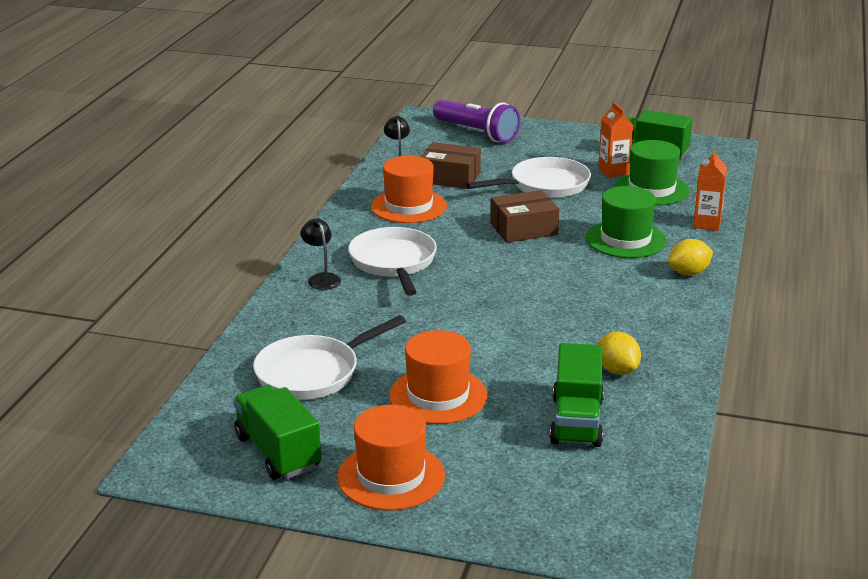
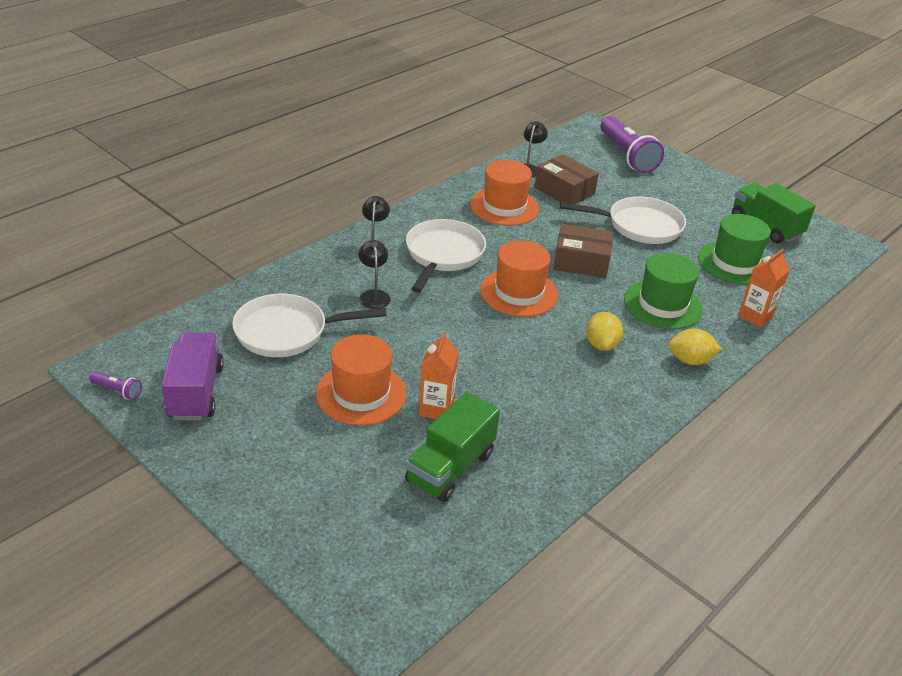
camera: 25 degrees right, 10 degrees up
green truck [233,385,321,480] -> purple truck [162,332,224,420]
orange hat [337,405,445,511] -> orange hat moved to [480,240,558,317]
yellow lemon [598,331,641,375] -> yellow lemon moved to [586,312,623,351]
orange carton [599,102,633,178] -> orange carton moved to [419,332,459,419]
none -> purple flashlight [89,372,142,400]
none -> black lamp [359,240,391,309]

